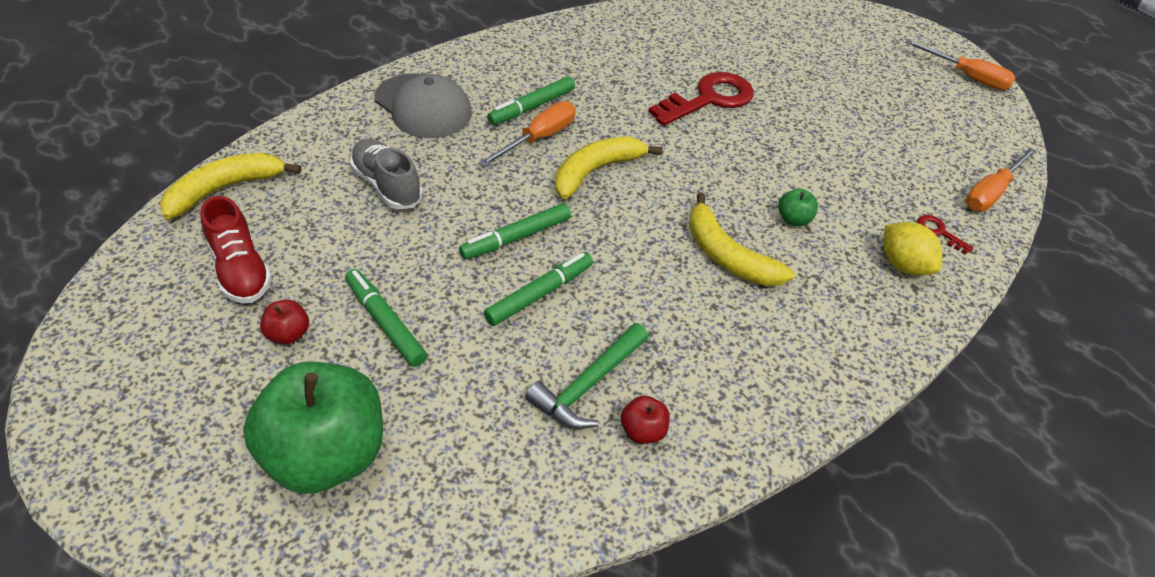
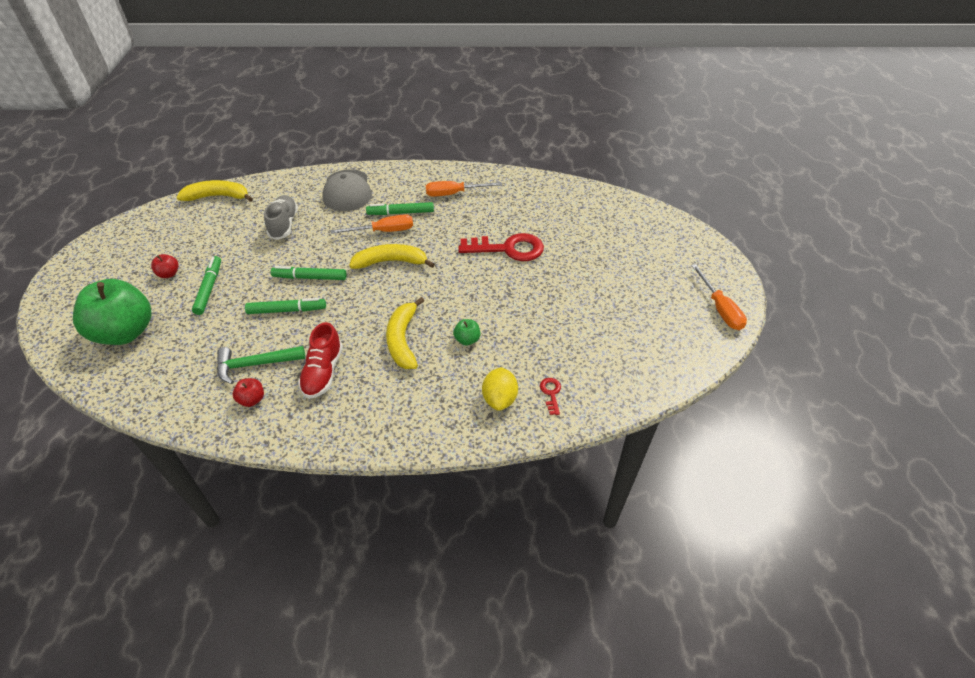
camera: 40 degrees right, 0 degrees up
red shoe [200,196,272,303] -> red shoe moved to [298,322,343,399]
orange screwdriver [965,148,1036,211] -> orange screwdriver moved to [426,181,502,197]

